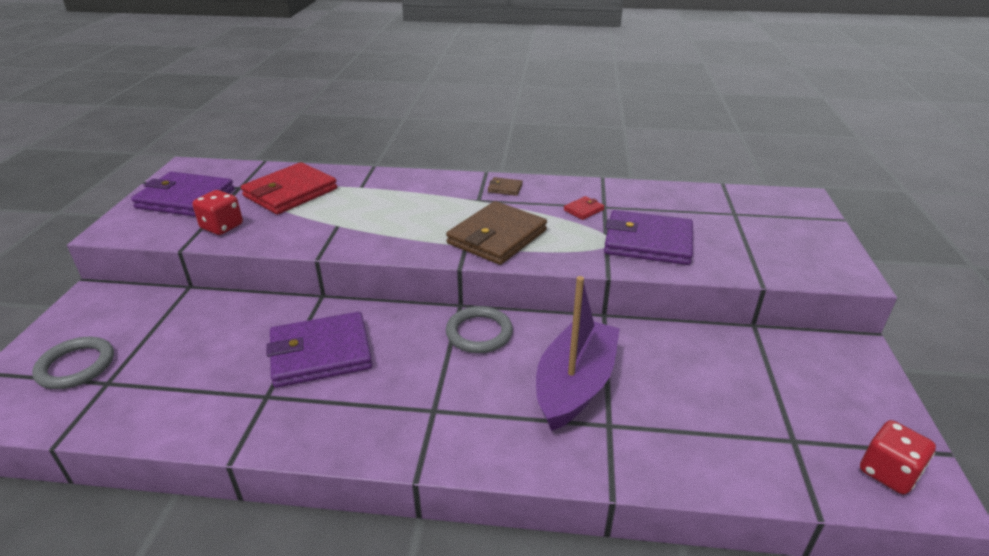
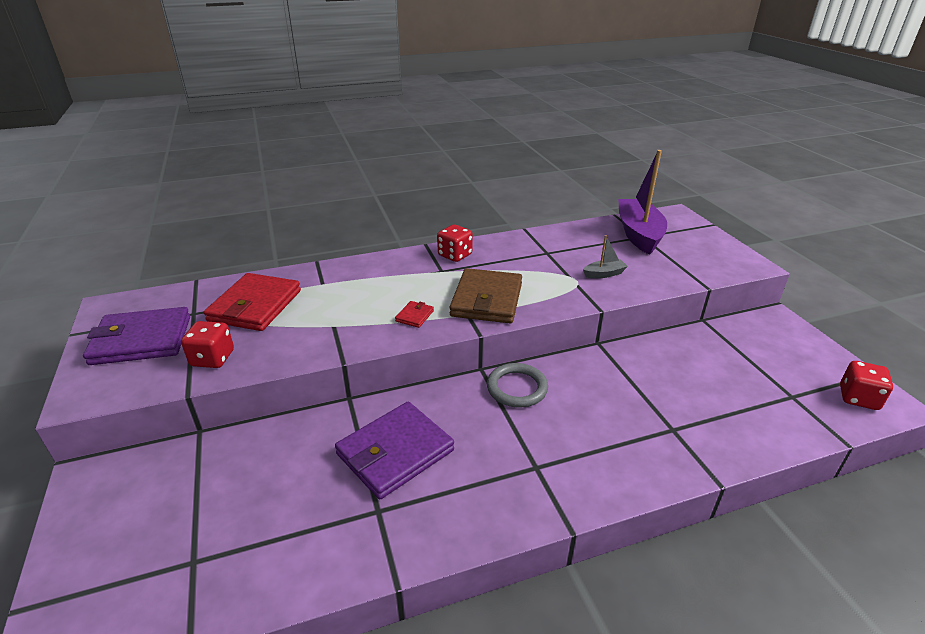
camera: 25 degrees left, 0 degrees up
grey ring [32,337,114,389] -> none
brown wallet [488,177,523,196] -> red dice [437,224,473,262]
purple boat [536,276,620,431] -> purple boat moved to [618,150,667,255]
red wallet [564,196,605,220] -> red wallet moved to [395,301,434,328]
purple wallet [604,210,693,265] -> grey boat [583,235,628,278]

